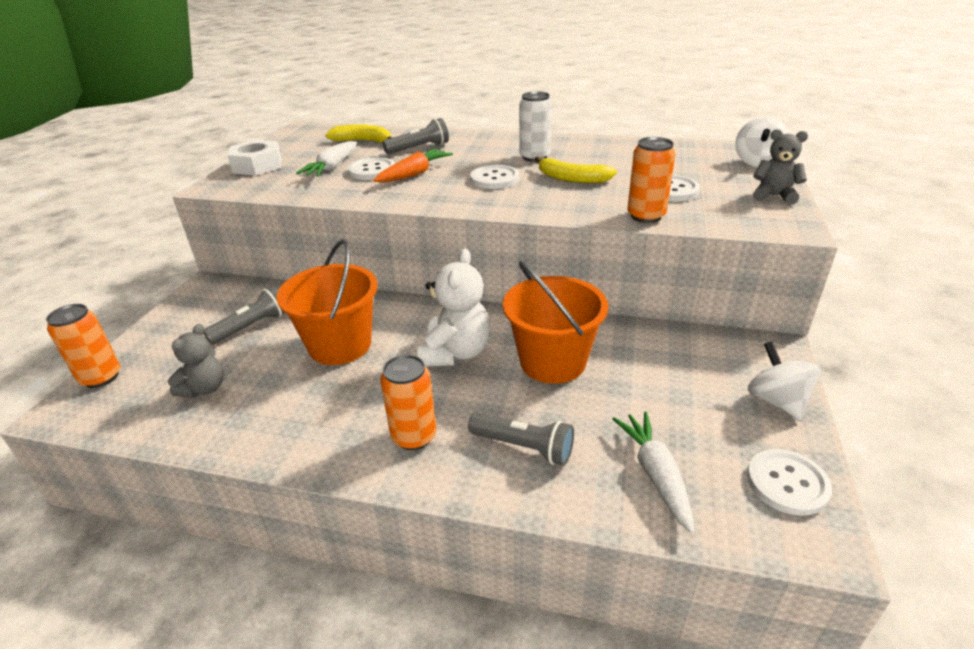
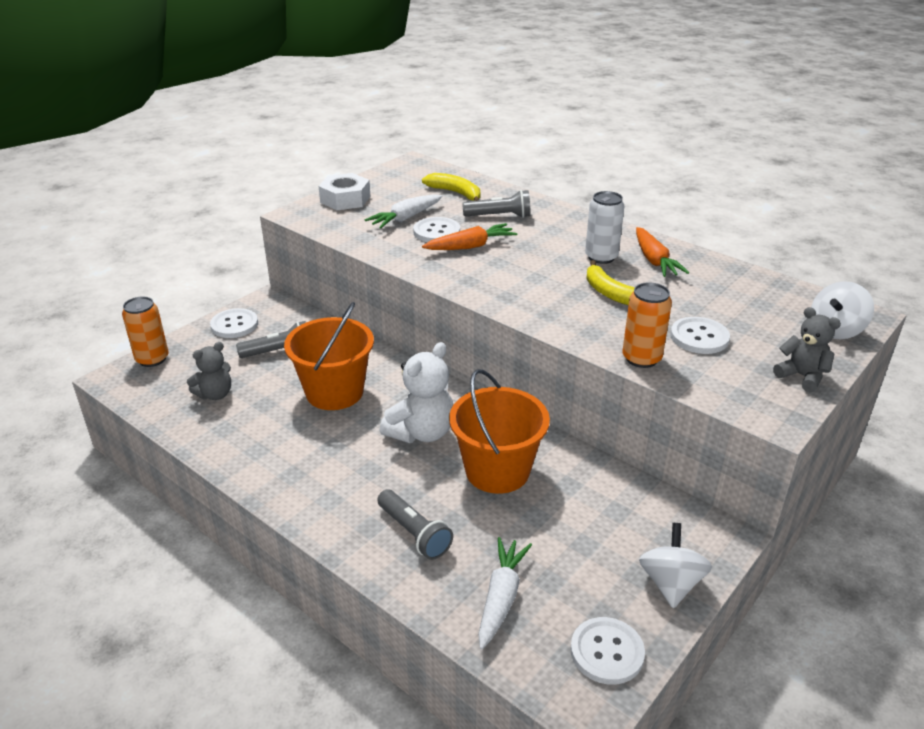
camera: 25 degrees right, 0 degrees up
orange can [380,354,436,450] -> none
white button [470,165,519,189] -> white button moved to [210,308,258,338]
none -> orange carrot [636,227,689,277]

